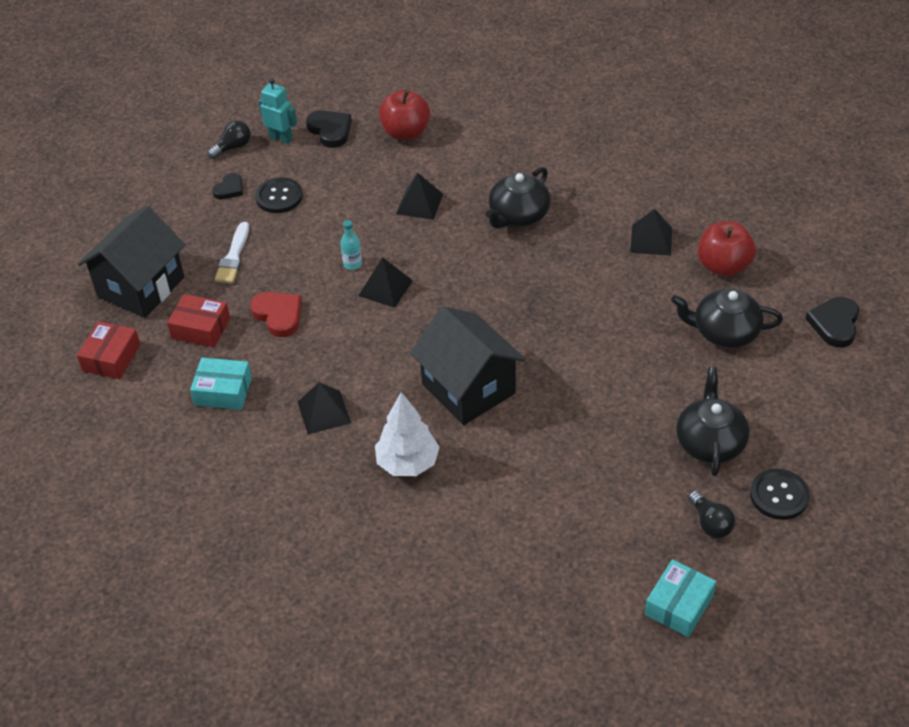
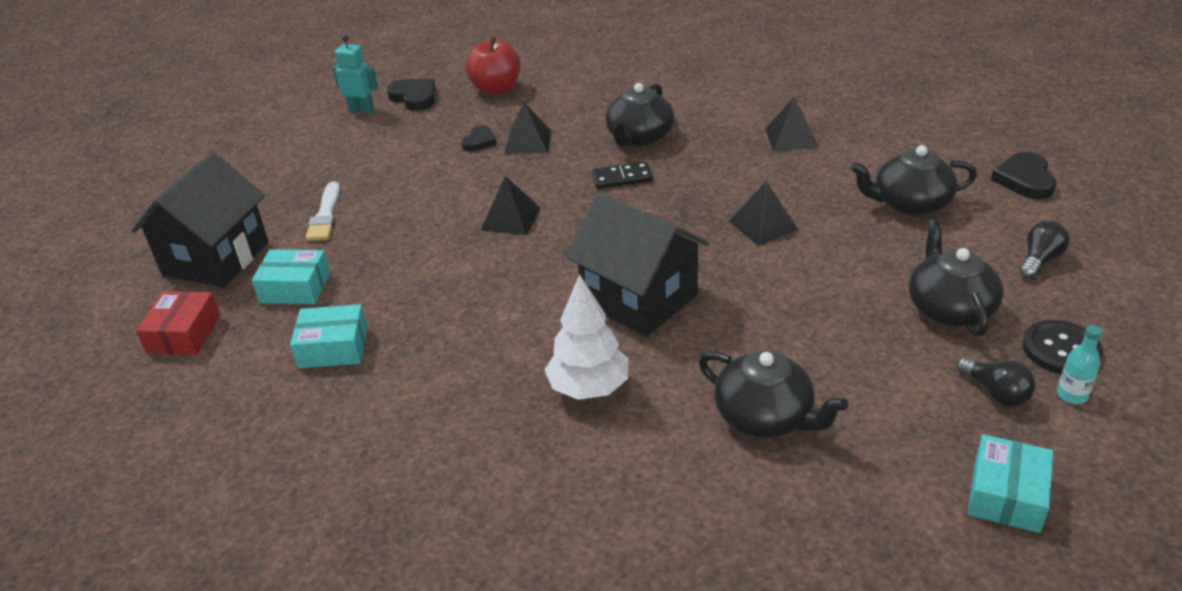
camera: 10 degrees left, 10 degrees down
red box [167,294,230,347] -> turquoise box [252,249,330,304]
black light bulb [208,121,251,159] -> black light bulb moved to [1020,220,1070,279]
black heart [212,173,243,199] -> black heart moved to [461,125,497,151]
red heart [250,292,302,337] -> none
black button [255,177,303,213] -> none
black pyramid [298,382,351,434] -> black pyramid moved to [729,181,799,246]
turquoise bottle [340,220,362,270] -> turquoise bottle moved to [1057,325,1102,404]
red apple [698,222,756,277] -> none
none -> black domino [592,162,653,189]
none -> black teapot [699,351,848,438]

